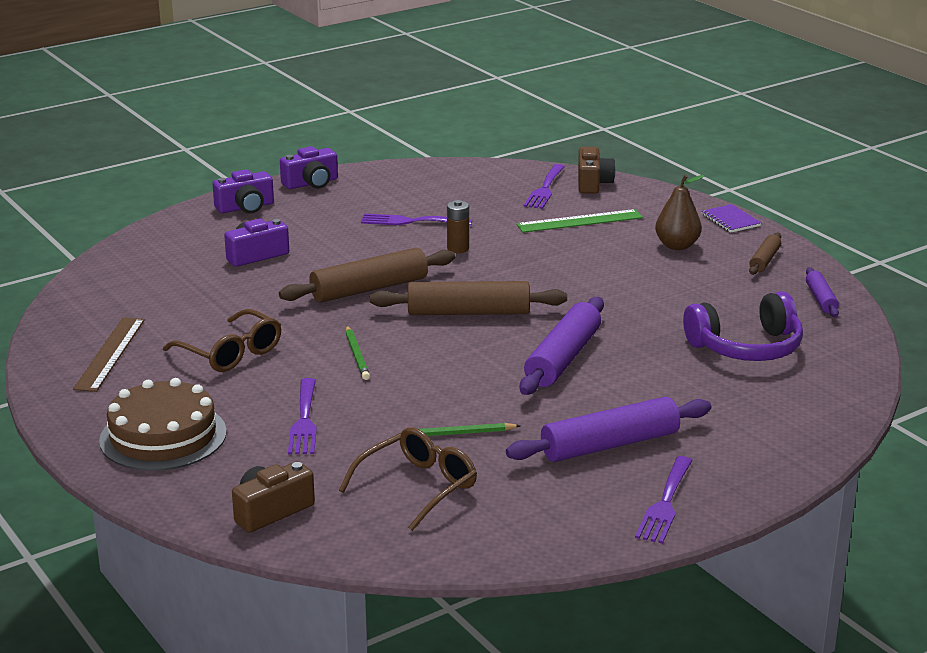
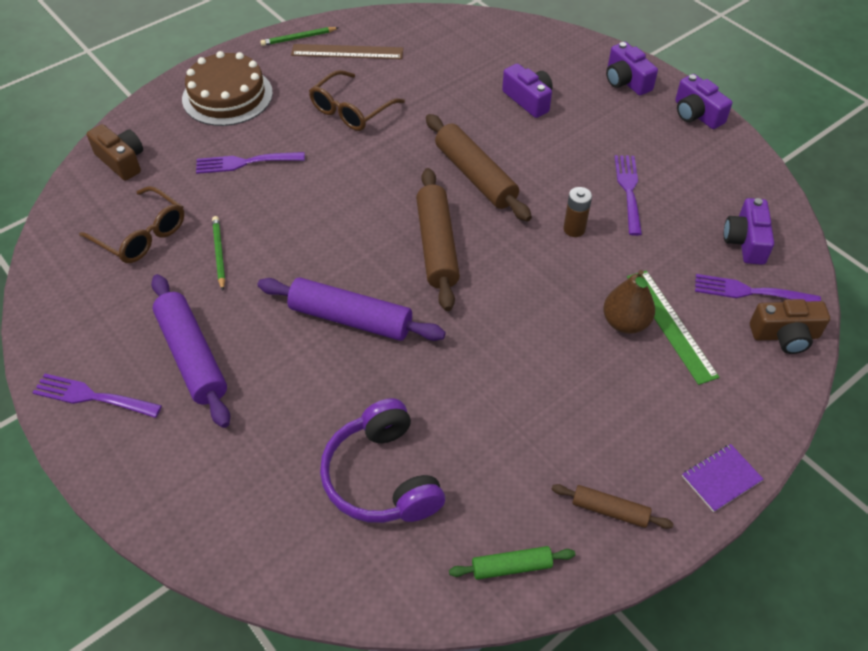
camera: 85 degrees right, 25 degrees up
green pencil [346,326,370,380] -> green pencil moved to [260,27,338,46]
brown pear [655,175,705,250] -> brown pear moved to [603,270,655,334]
purple rolling pin [806,267,839,317] -> green rolling pin [449,546,575,580]
none -> purple camera [724,198,774,265]

